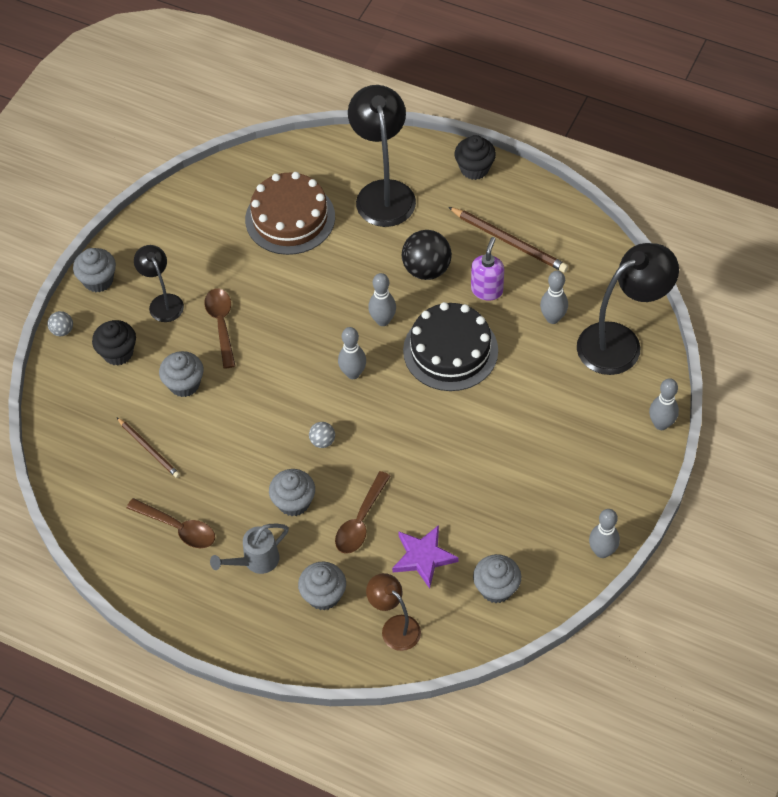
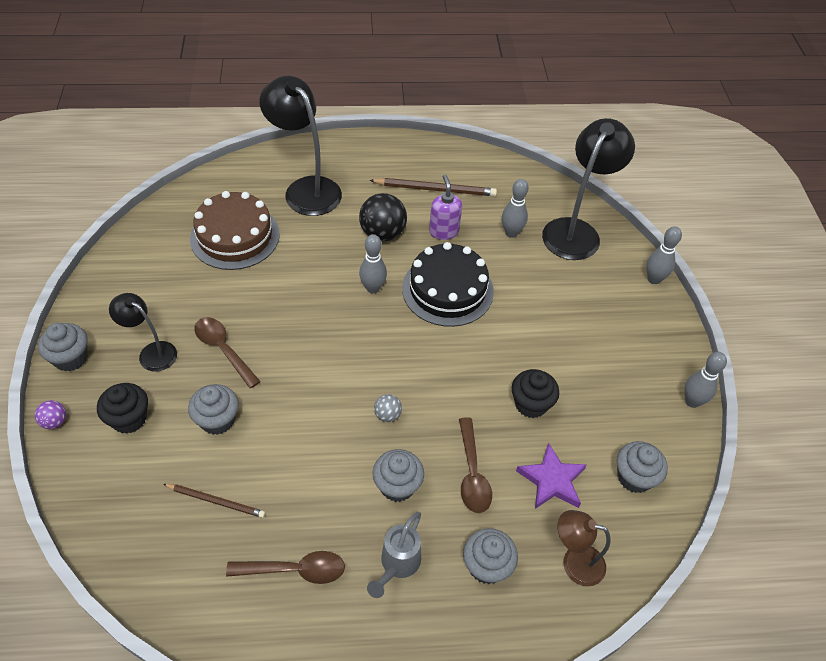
camera: 35 degrees left, 5 degrees down
grey ball [47,311,73,337] -> purple ball [35,400,66,429]
grey bowling pin [338,327,366,379] -> none
black cupcake [455,135,496,180] -> black cupcake moved to [512,369,559,418]

